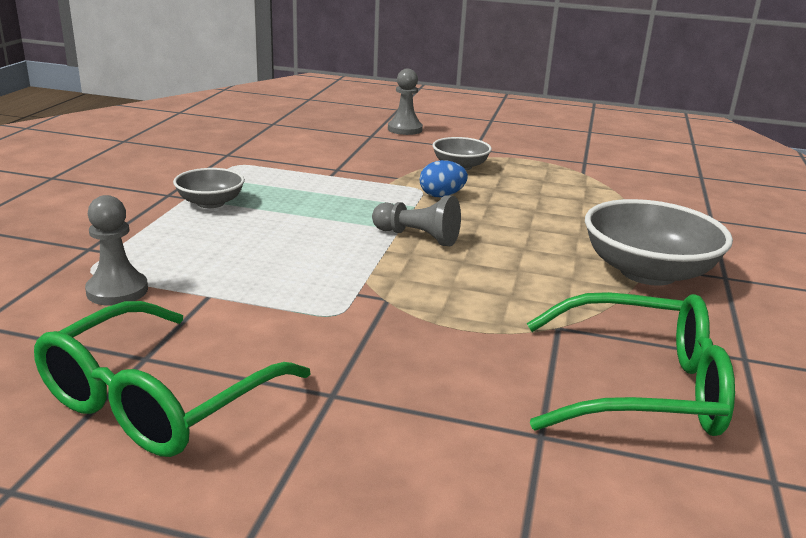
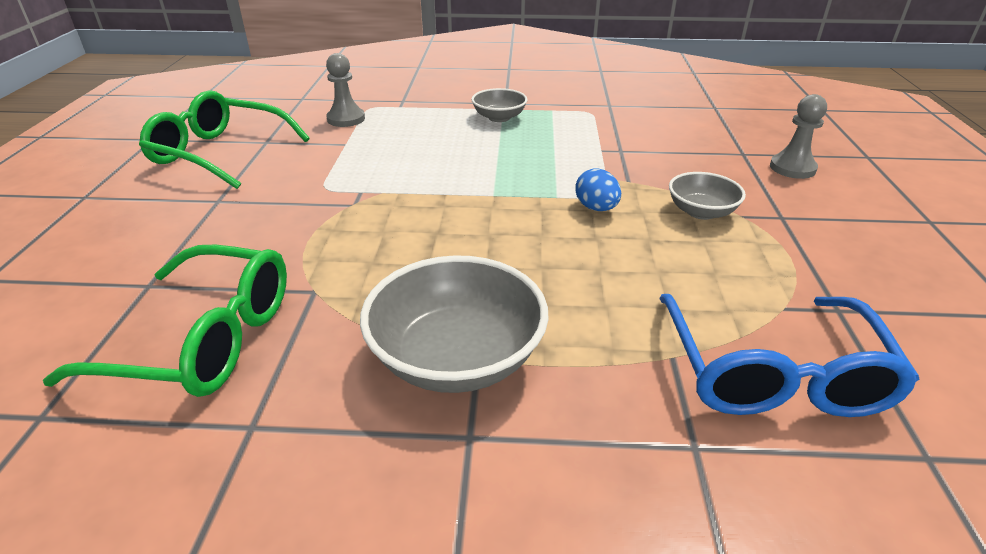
camera: 80 degrees right, 10 degrees up
grey pawn [372,195,461,246] -> none
green glasses [527,292,735,436] -> green glasses turned 75 degrees counterclockwise [43,245,287,397]
none -> blue glasses [659,294,920,417]

